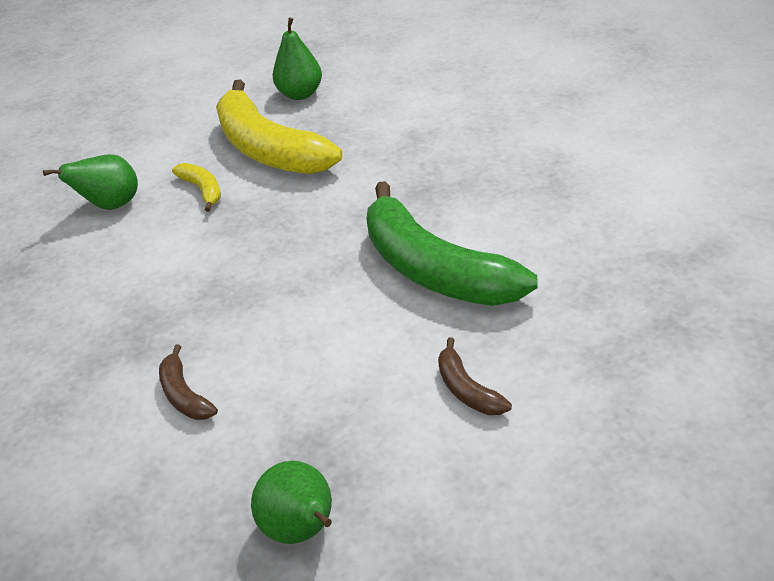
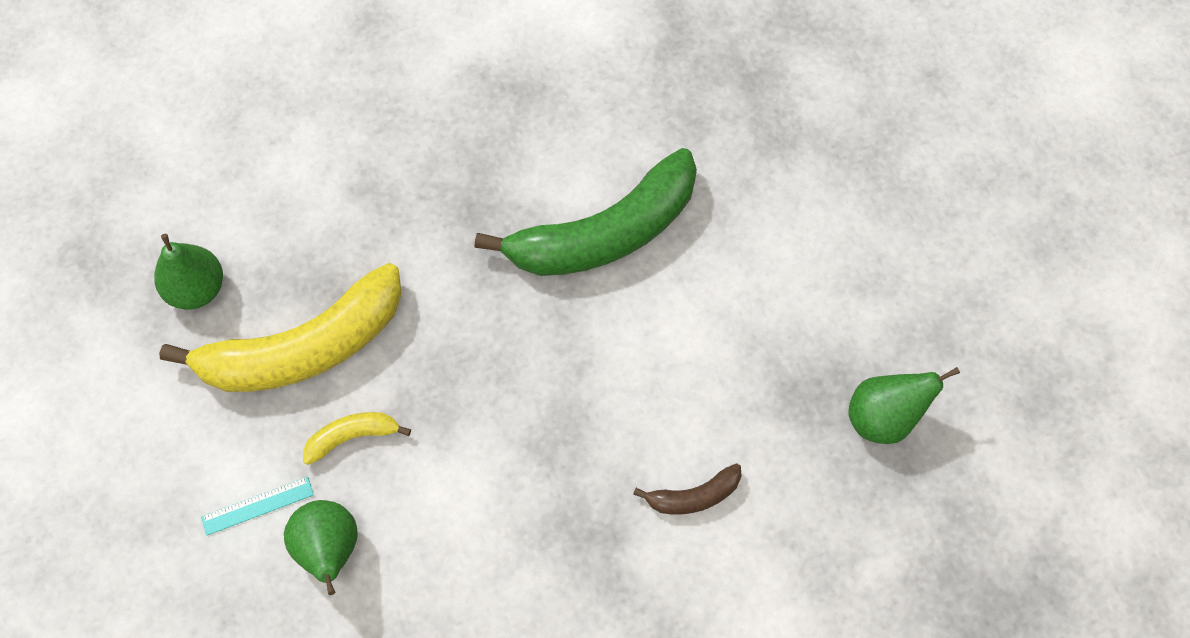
camera: 80 degrees left, 25 degrees up
brown banana [438,337,512,415] -> none
none -> turquoise ruler [201,477,314,535]

